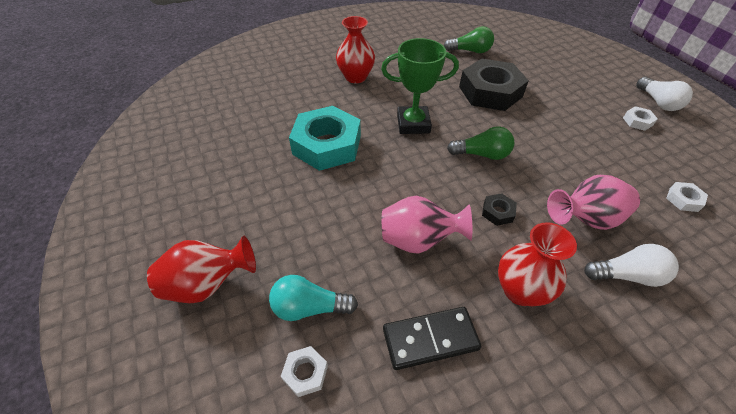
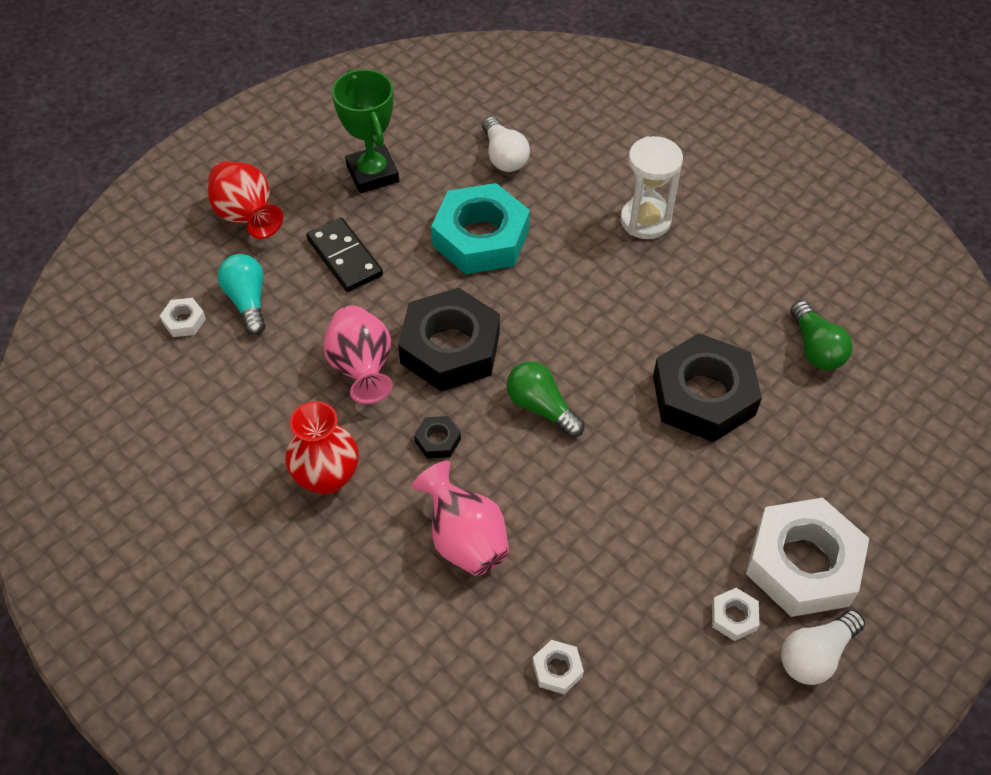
camera: 70 degrees right, 5 degrees up
red vase [336,16,375,83] -> white hourglass [621,136,683,239]
green trophy [381,38,459,134] -> green trophy moved to [332,69,399,193]
black domino [383,307,481,370] -> black domino moved to [306,217,383,292]
green light bulb [447,126,514,160] -> green light bulb turned 150 degrees clockwise [507,361,585,438]
white light bulb [584,244,679,287] -> white light bulb moved to [482,116,530,172]
none -> black nut [398,288,500,391]
none -> white nut [746,497,869,617]

